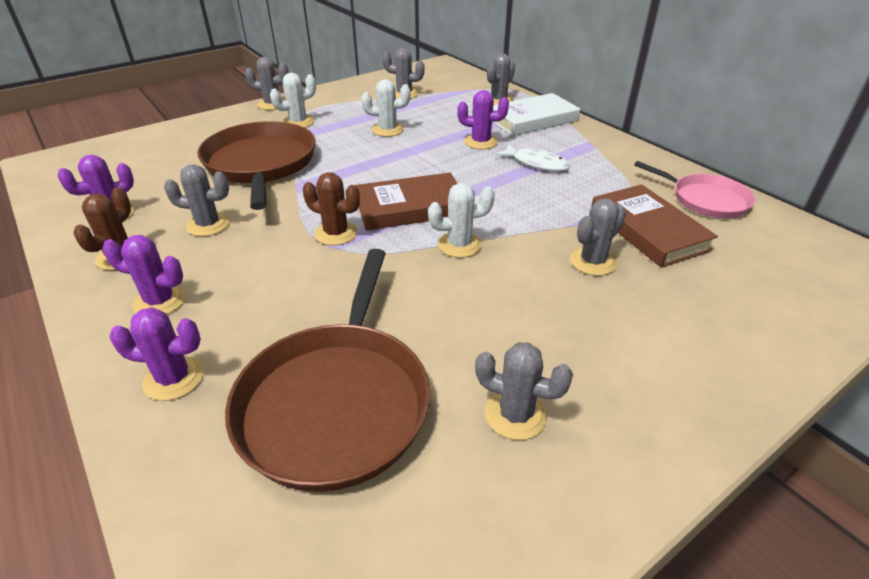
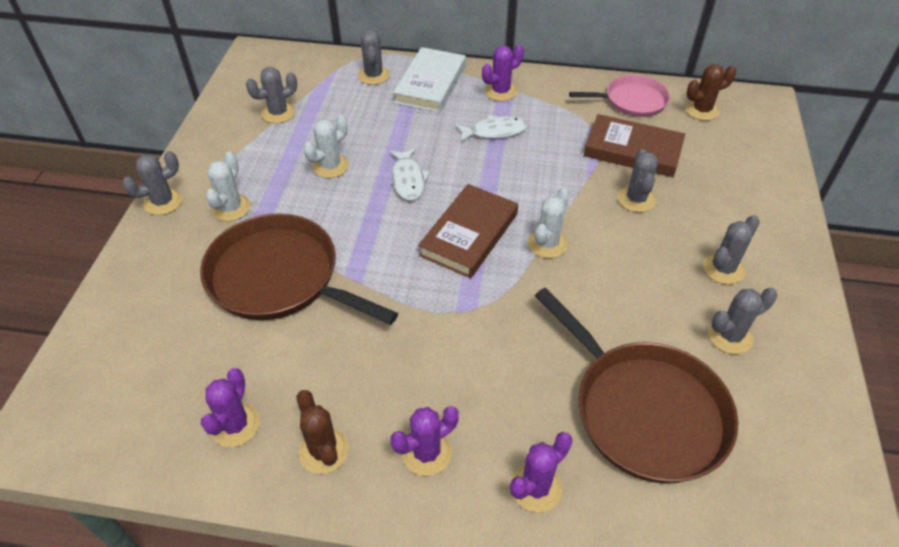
camera: 45 degrees left, 10 degrees up
grey cactus [164,164,230,236] -> grey cactus moved to [703,215,760,285]
brown cactus [303,172,360,246] -> brown cactus moved to [685,64,737,121]
purple cactus [457,90,509,149] -> purple cactus moved to [482,44,524,101]
none -> white fish [389,148,430,201]

